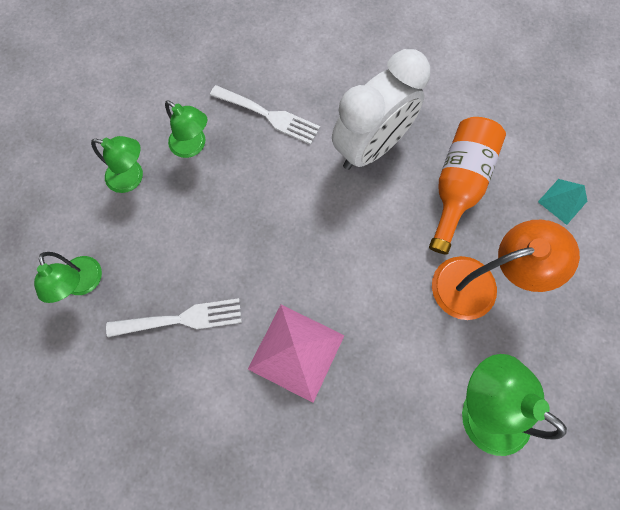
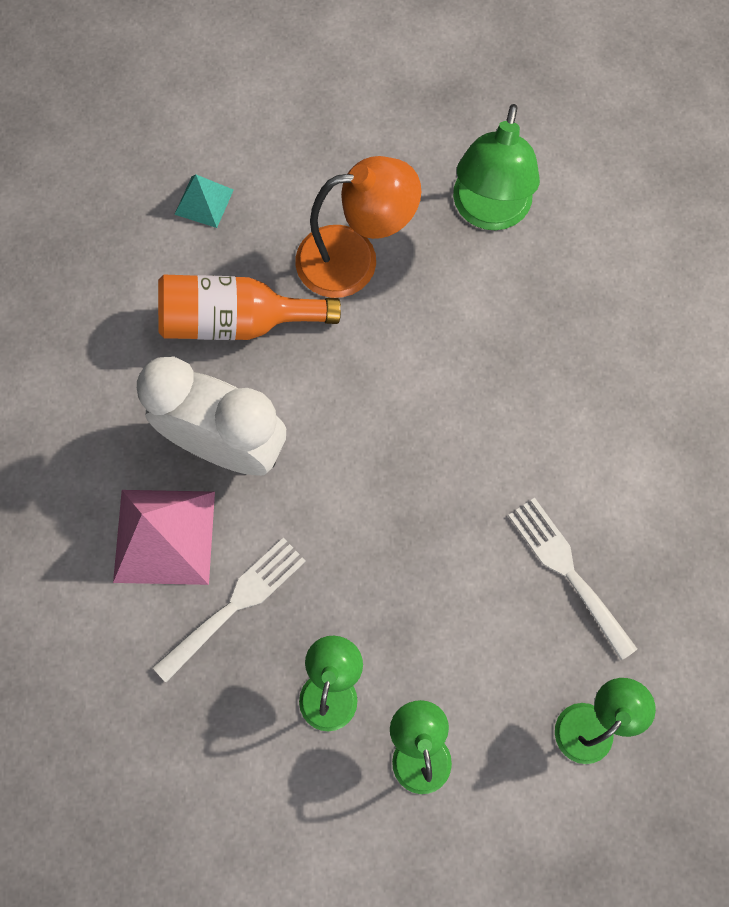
camera: 115 degrees left, 0 degrees up
white fork [210,85,320,145] -> white fork turned 45 degrees clockwise [153,537,306,682]
pink pyramid [248,305,345,403] -> pink pyramid moved to [113,490,215,585]
orange lamp [432,220,580,320] -> orange lamp turned 120 degrees clockwise [295,156,421,298]

